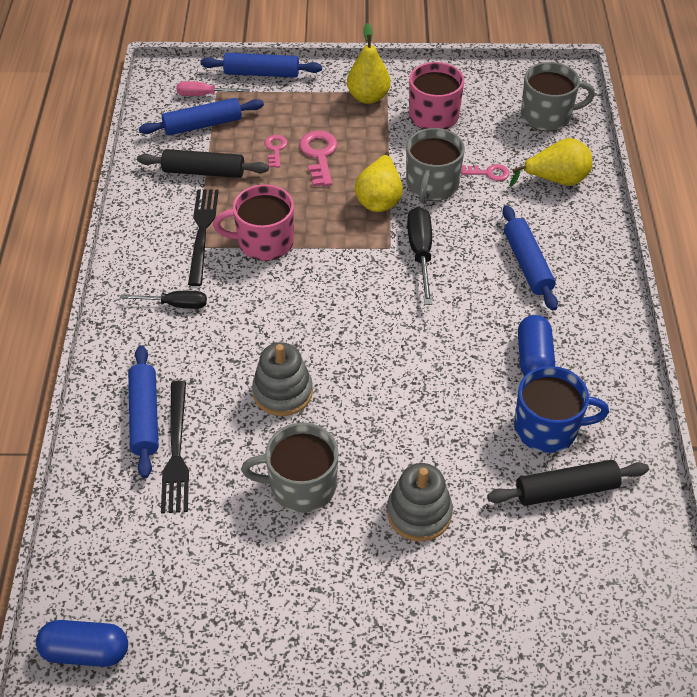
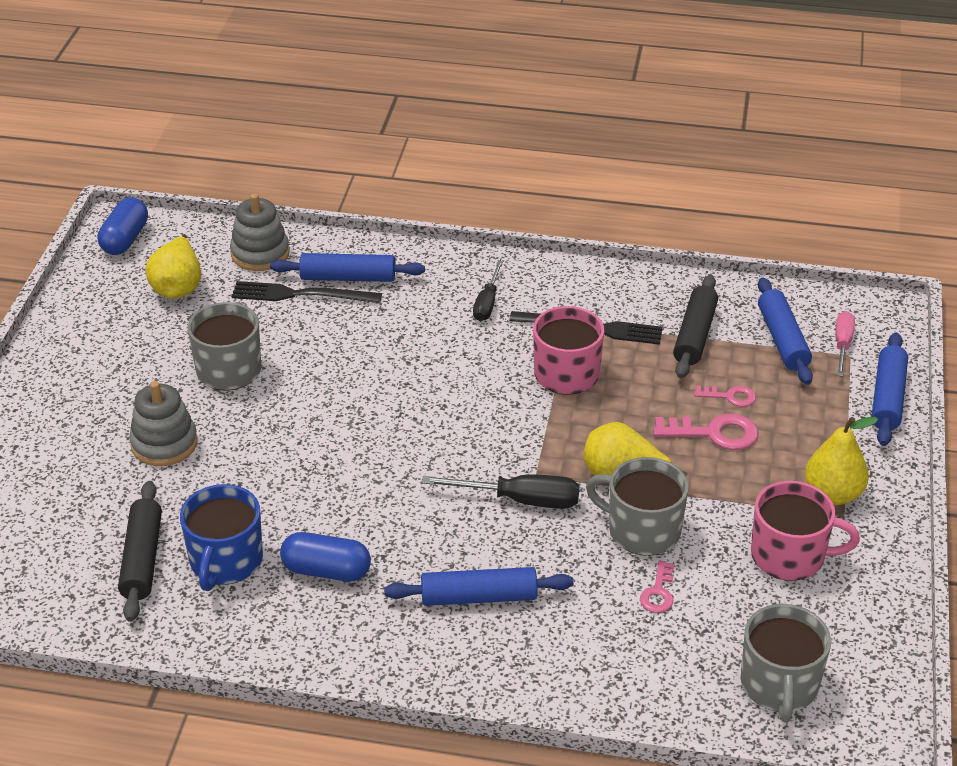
camera: 100 degrees right, 10 degrees down
grey stacking toy [252,342,313,416] -> grey stacking toy moved to [230,194,290,271]
yellow pear [510,138,592,186] -> yellow pear moved to [145,234,201,298]

